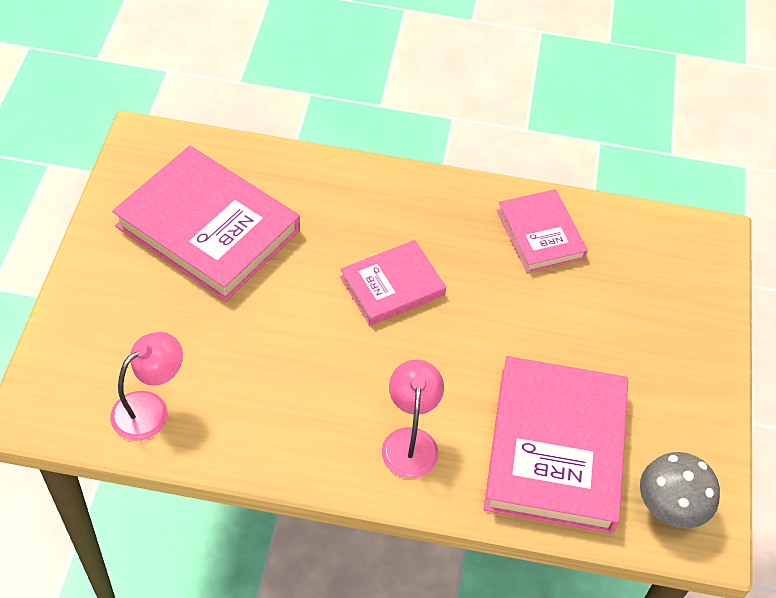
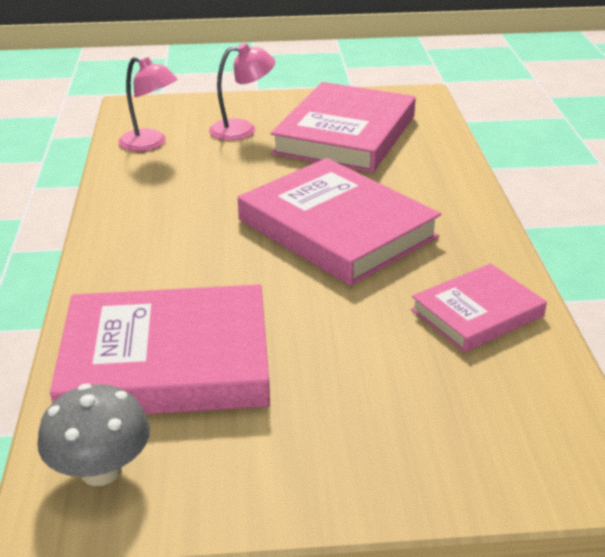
camera: 80 degrees right, 20 degrees down
pink book [340,240,446,326] -> pink book [238,158,441,286], size x1.76
pink lamp [382,360,444,478] -> pink lamp moved to [209,43,275,141]

